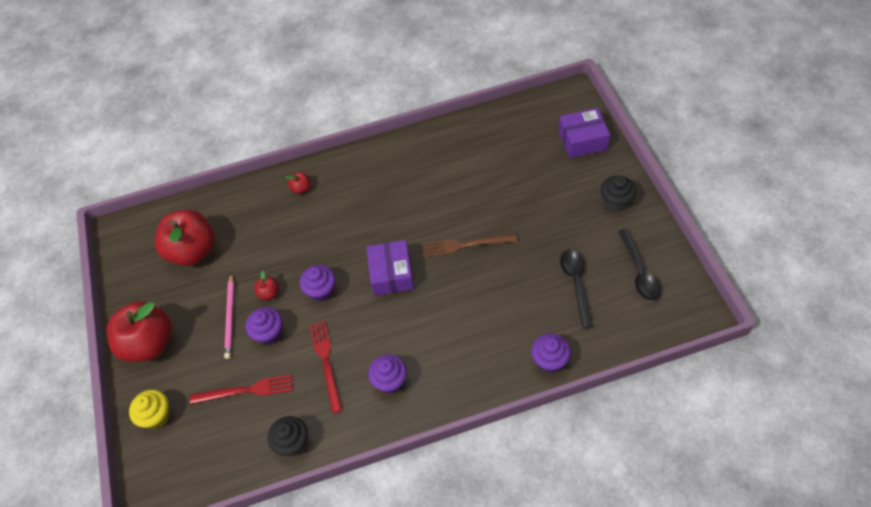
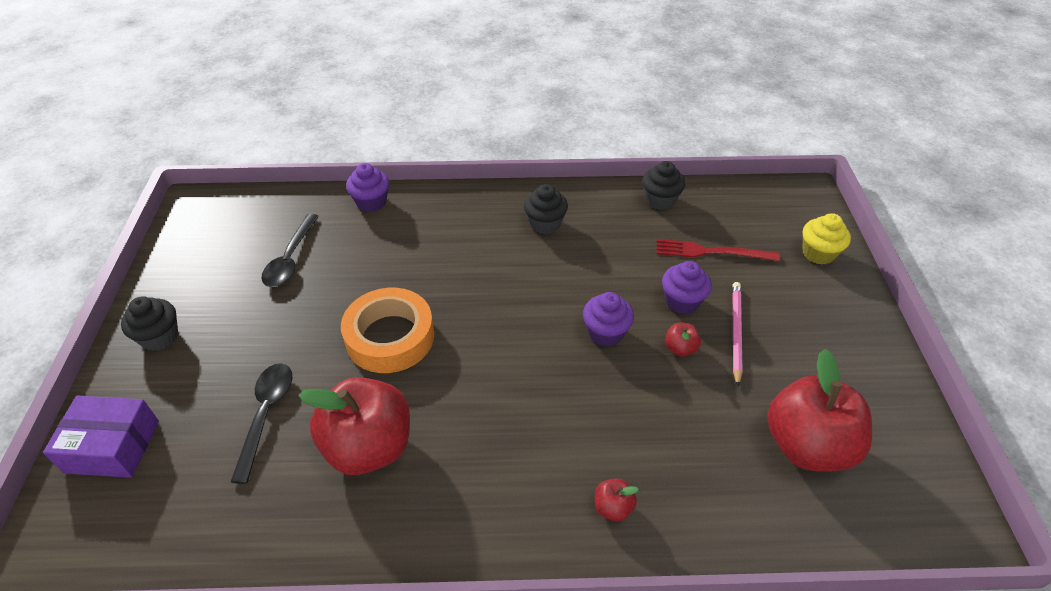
camera: 170 degrees left, 10 degrees down
red apple [107,301,172,362] -> red apple moved to [298,377,410,475]
red fork [309,321,343,414] -> none
purple box [366,240,414,296] -> none
purple cupcake [368,354,407,393] -> black cupcake [524,184,568,234]
brown fork [423,234,517,257] -> orange tape [341,288,434,373]
black spoon [618,229,661,301] -> black spoon moved to [231,363,292,484]

